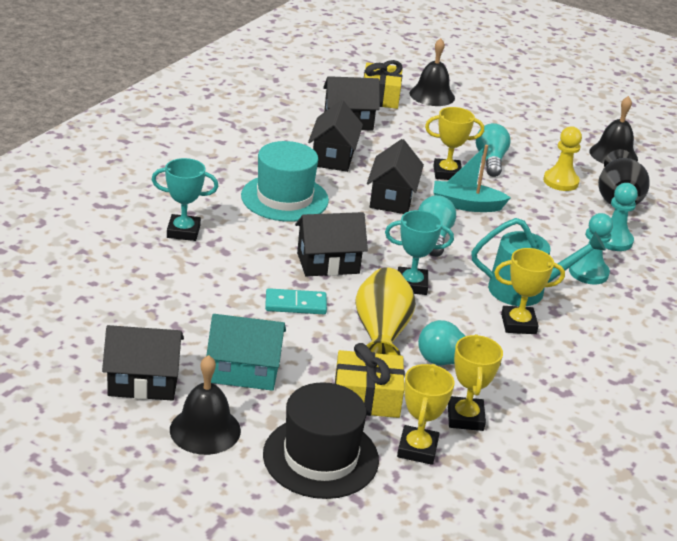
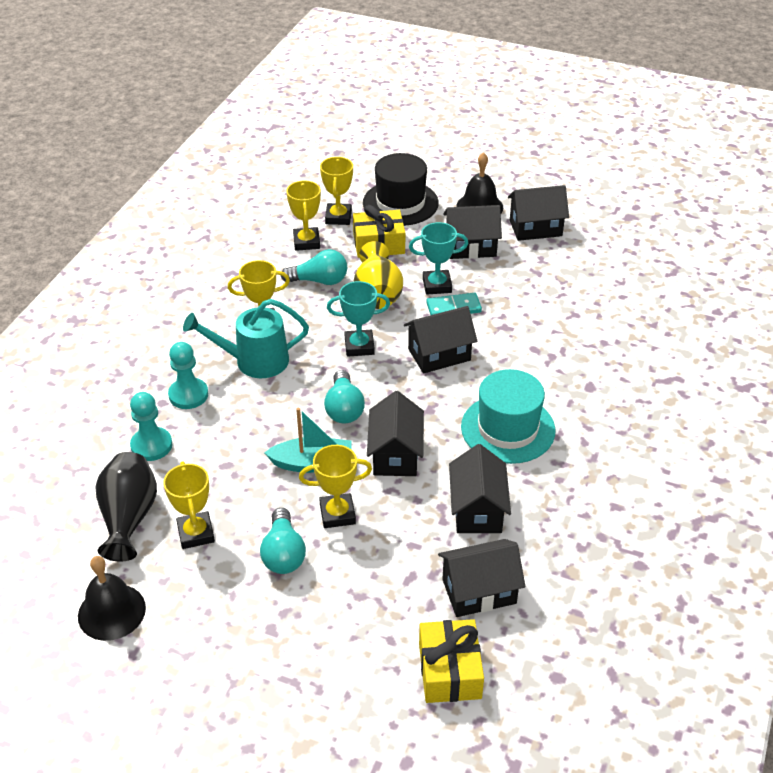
camera: 175 degrees right, 10 degrees up
turquoise trophy [151,158,218,241] -> turquoise trophy moved to [409,222,468,295]
turquoise house [206,314,286,391] -> black house [443,205,502,259]
black bell [410,38,455,106] -> none
yellow pawn [543,126,582,191] -> yellow trophy [163,462,215,549]

